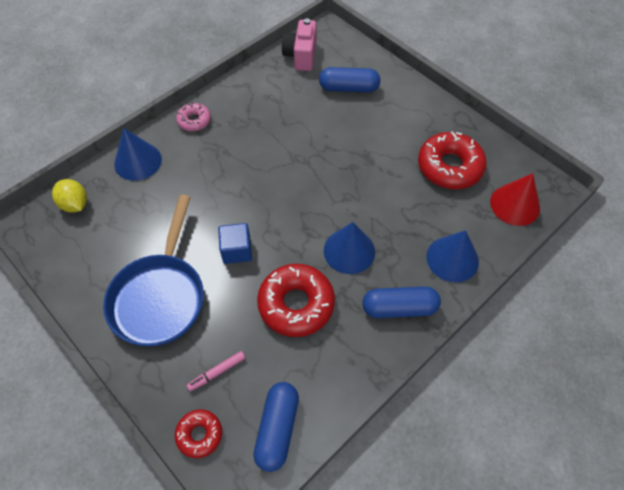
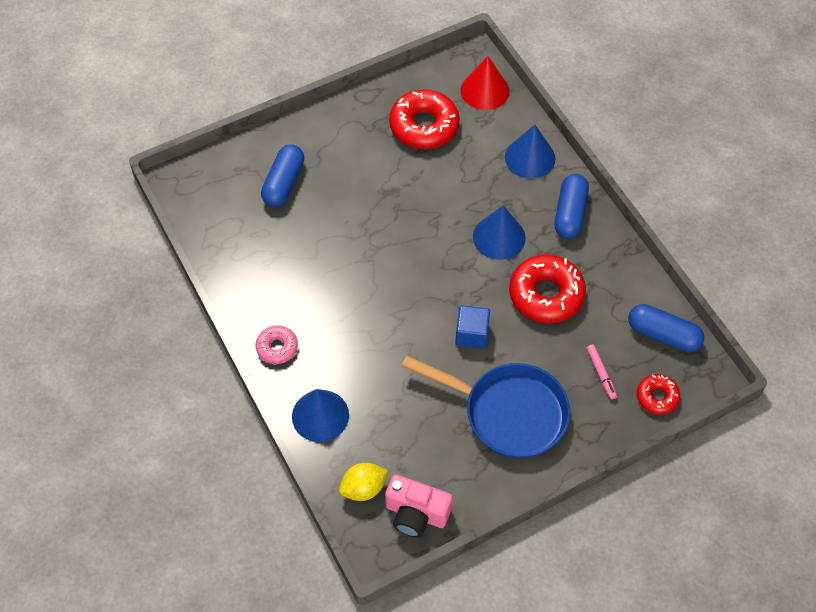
camera: 75 degrees left, 0 degrees up
pink camera [282,18,317,71] -> pink camera moved to [385,474,453,538]

